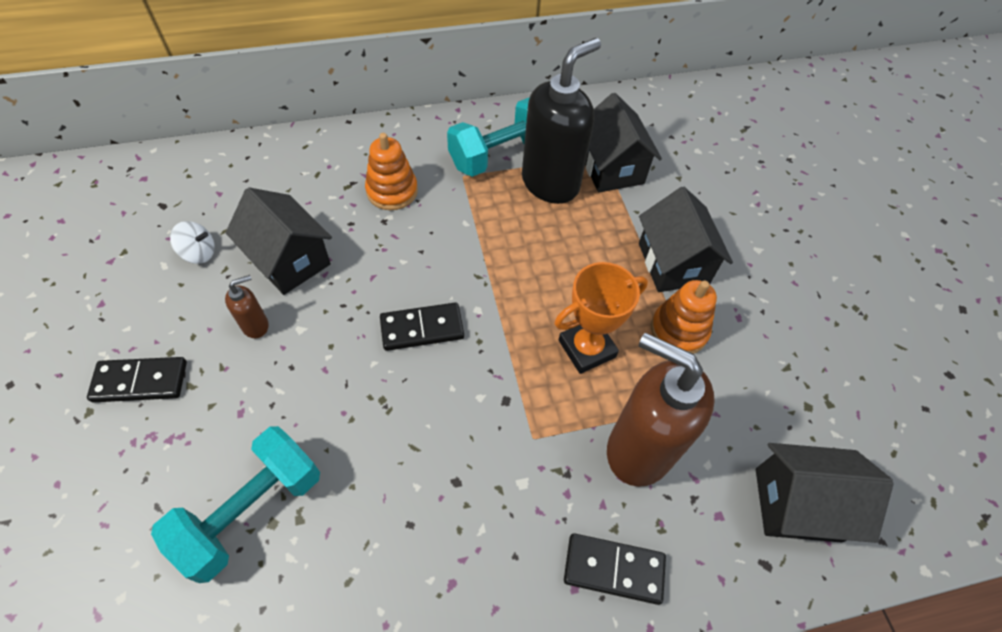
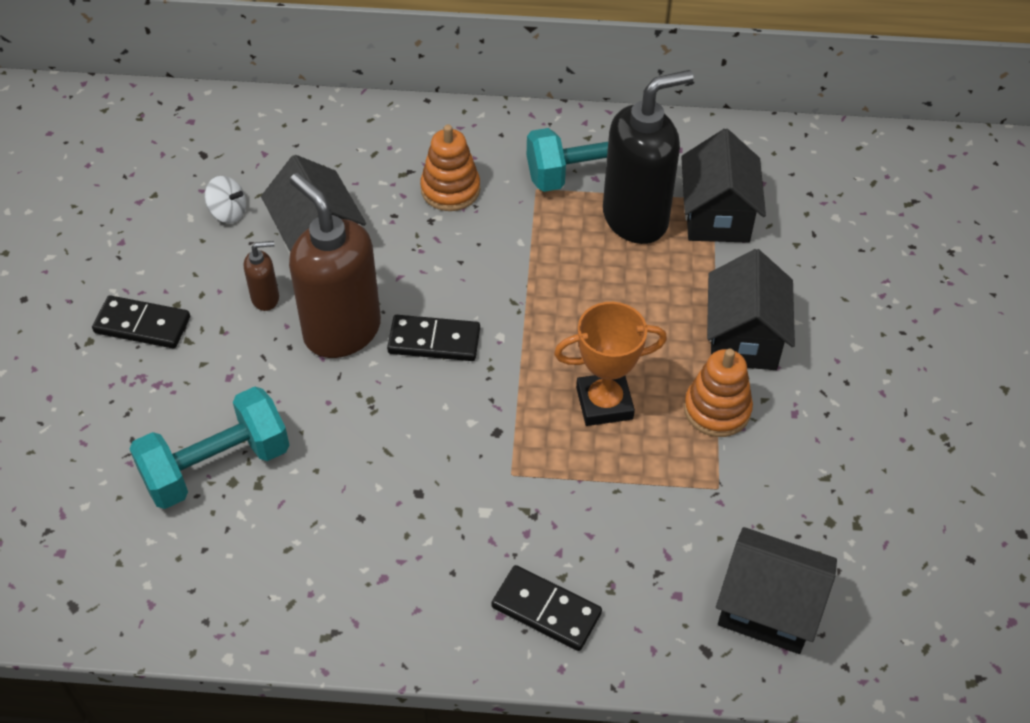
camera: 20 degrees right, 5 degrees down
brown soap dispenser [607,333,715,487] -> brown soap dispenser moved to [289,173,381,358]

